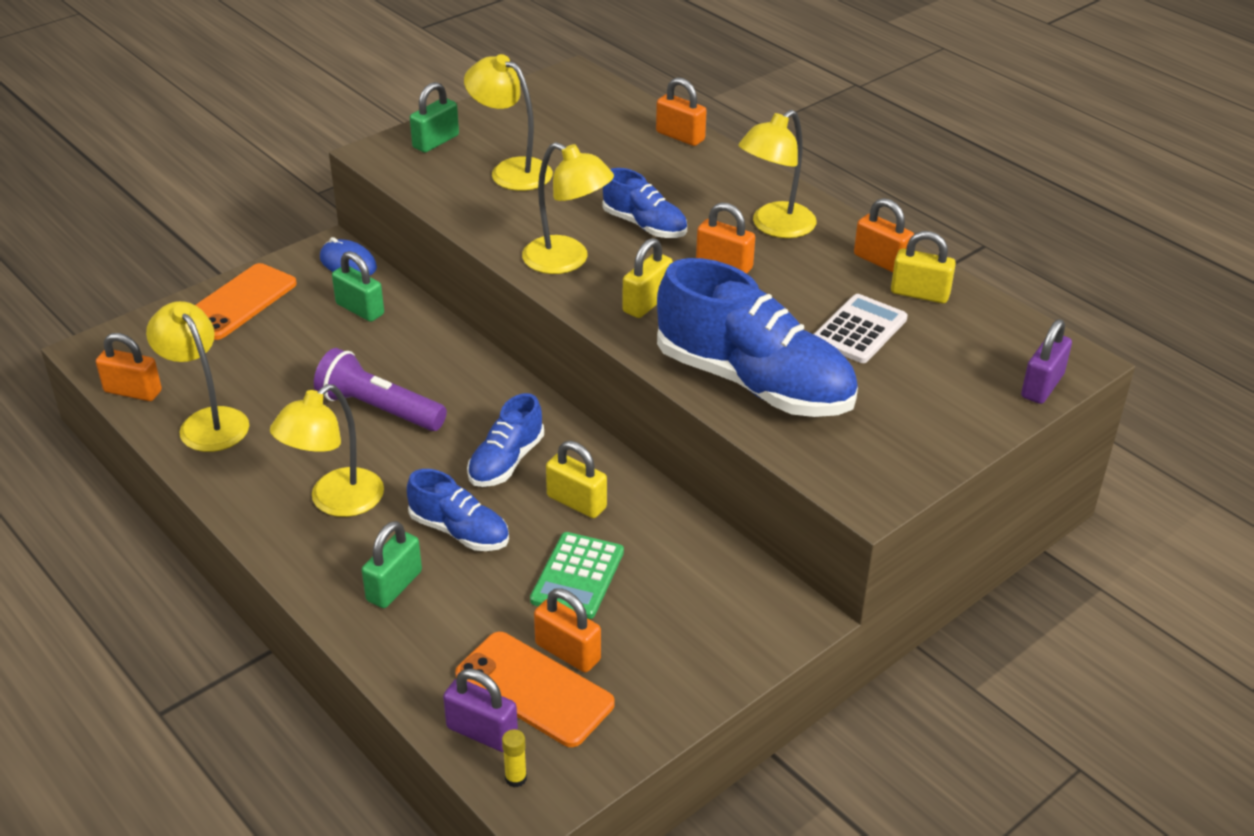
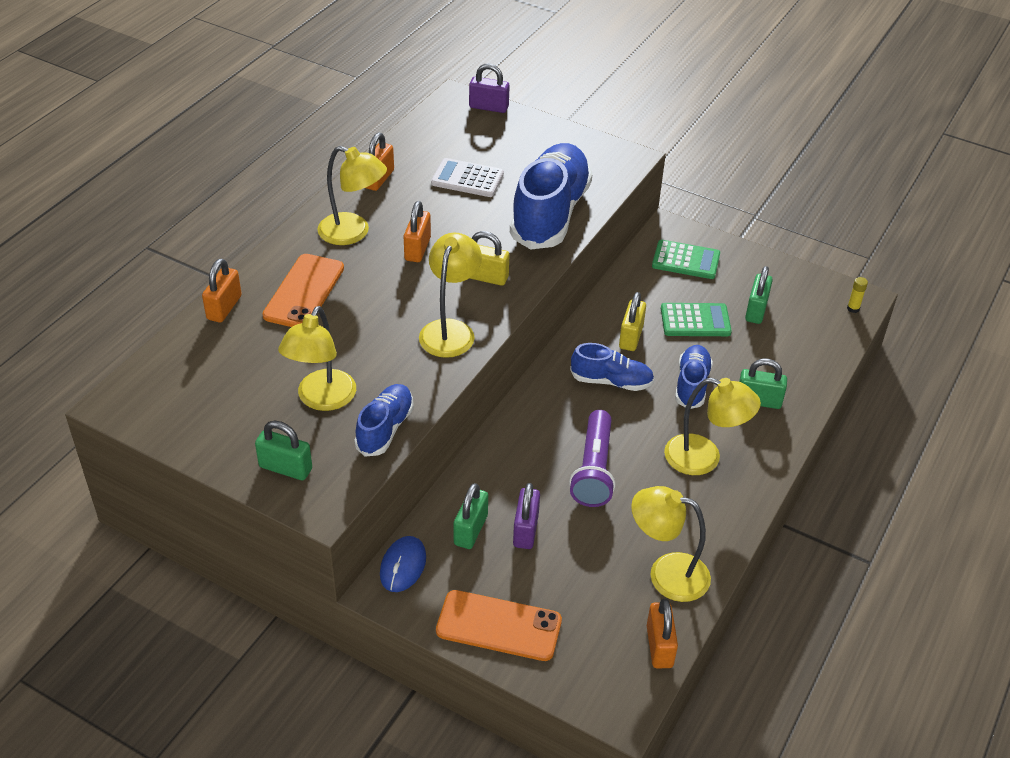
camera: 110 degrees left, 5 degrees up
yellow lamp [146,301,249,452] -> yellow lamp turned 75 degrees clockwise [631,486,711,602]
purple padlock [443,669,518,752] -> purple padlock moved to [513,483,540,549]
orange phone [455,632,615,747] -> orange phone moved to [262,254,344,327]
orange padlock [534,589,601,673] -> green padlock [745,266,773,324]
blue shoe [602,168,687,238] -> blue shoe moved to [354,384,414,457]
yellow padlock [891,231,956,303] -> none
none -> green calculator [652,240,720,279]

